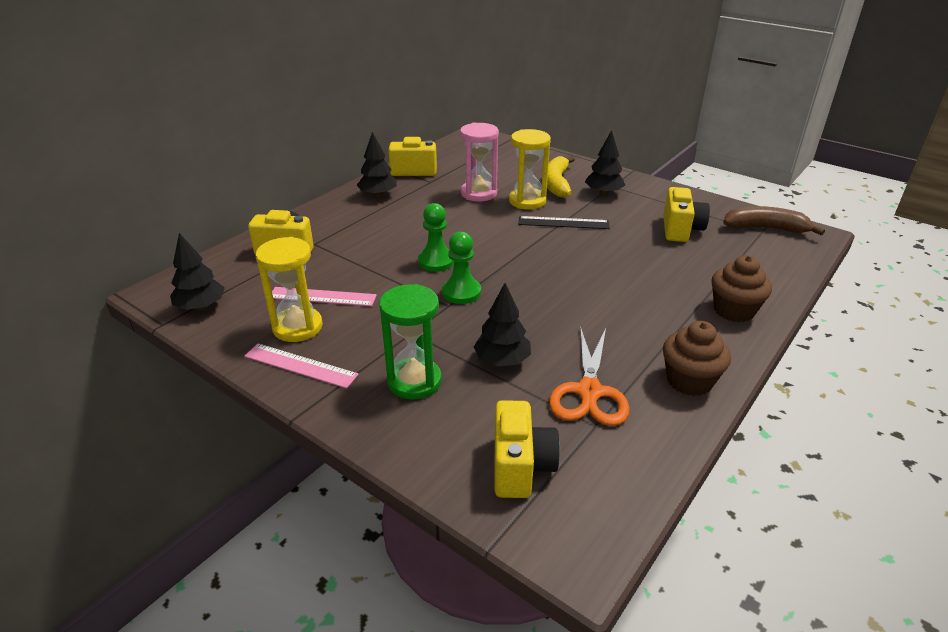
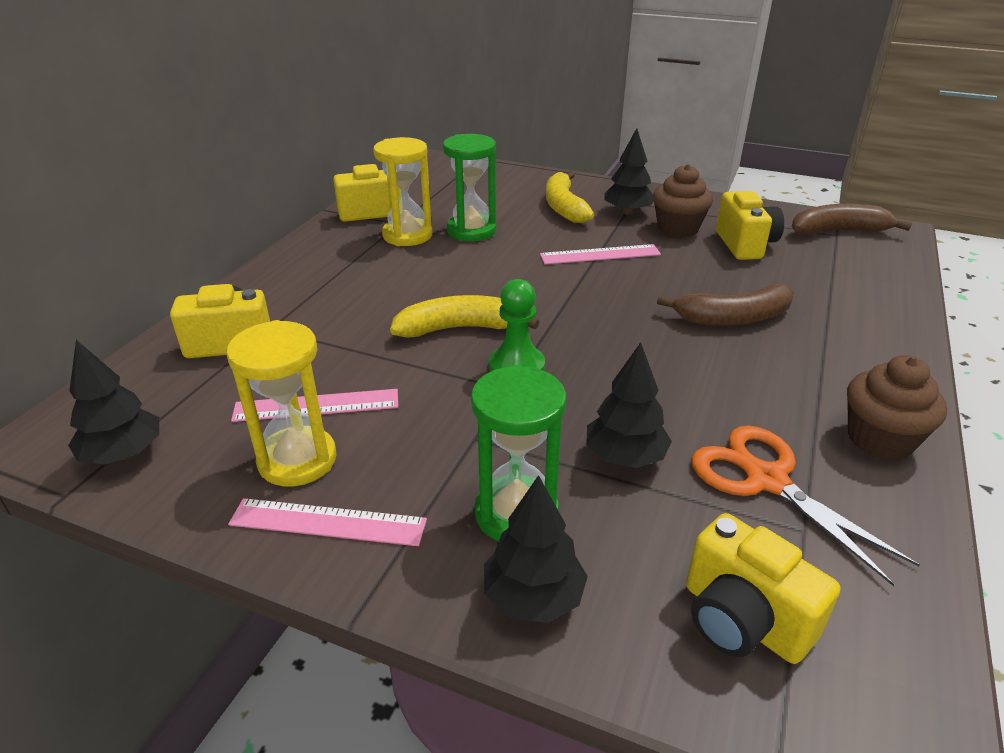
camera: 15 degrees left, 0 degrees up
black tree [357,132,397,197] -> black tree moved to [484,475,588,623]
green pawn [418,203,454,272] -> yellow banana [390,295,539,338]
pink hourglass [460,123,499,202] -> green hourglass [443,134,496,241]
yellow camera [494,400,560,498] -> yellow camera turned 150 degrees clockwise [686,513,840,664]
yellow hourglass [509,129,551,210] -> yellow hourglass moved to [373,137,432,246]
black ruler [519,216,610,229] -> pink ruler [540,244,661,264]
orange scissors [549,326,630,426] -> orange scissors turned 150 degrees clockwise [691,426,920,586]
brown cupcake [711,255,772,322] -> brown cupcake moved to [653,164,713,237]
none -> brown banana [657,283,794,326]

